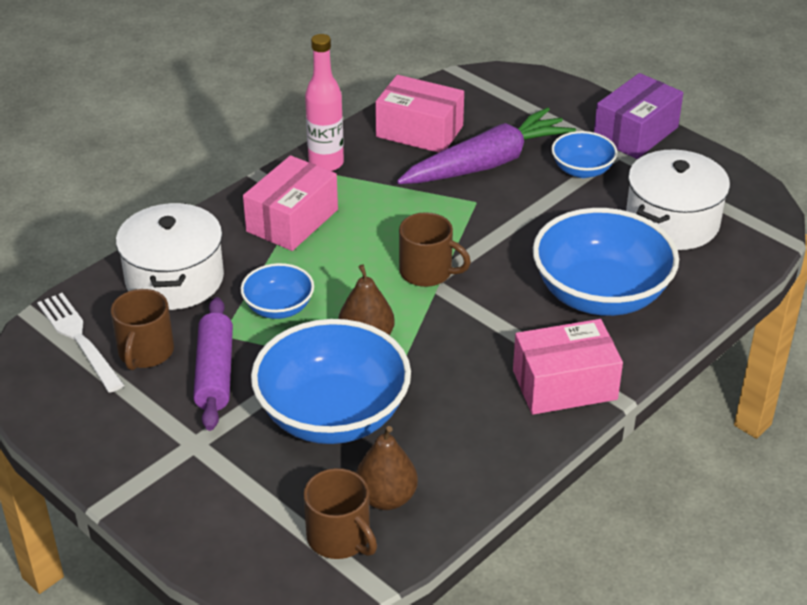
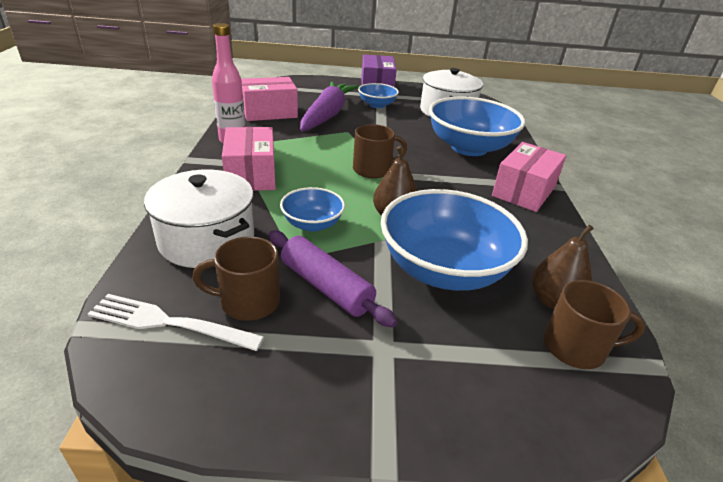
camera: 45 degrees left, 5 degrees down
brown mug [111,289,174,370] -> brown mug turned 120 degrees clockwise [192,236,280,321]

